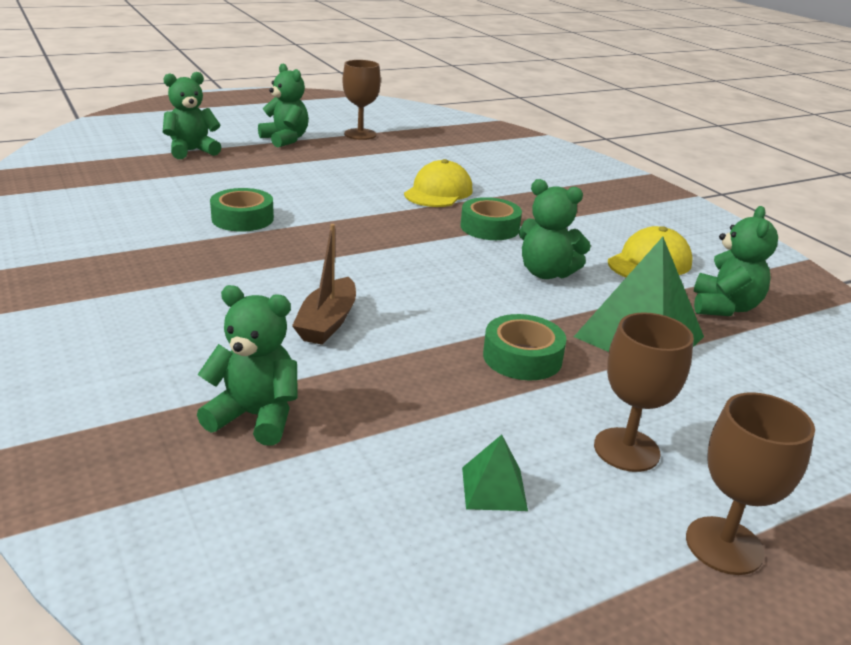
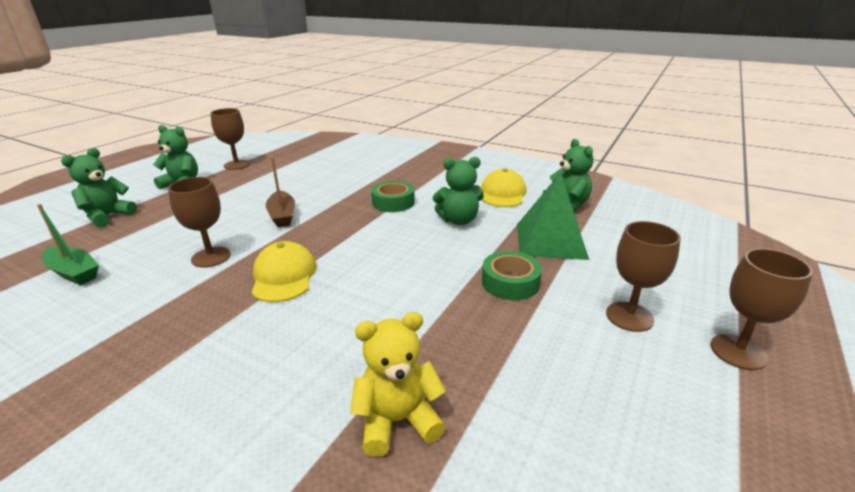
camera: 30 degrees left, 0 degrees up
green teddy bear [197,285,298,446] -> yellow teddy bear [350,312,446,457]
green tape [210,188,274,232] -> brown goblet [168,177,231,268]
brown boat [292,224,356,345] -> brown boat moved to [266,156,295,227]
yellow cap [404,159,473,207] -> yellow cap moved to [251,241,316,302]
green pyramid [462,435,528,511] -> none
none -> green boat [37,204,99,285]

